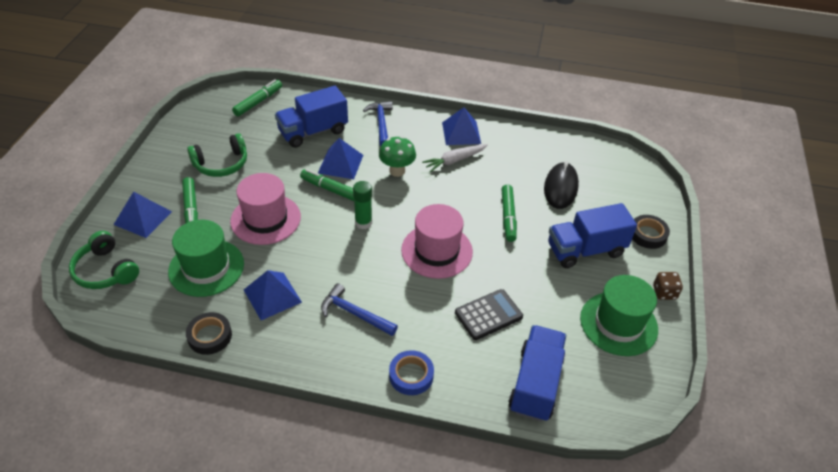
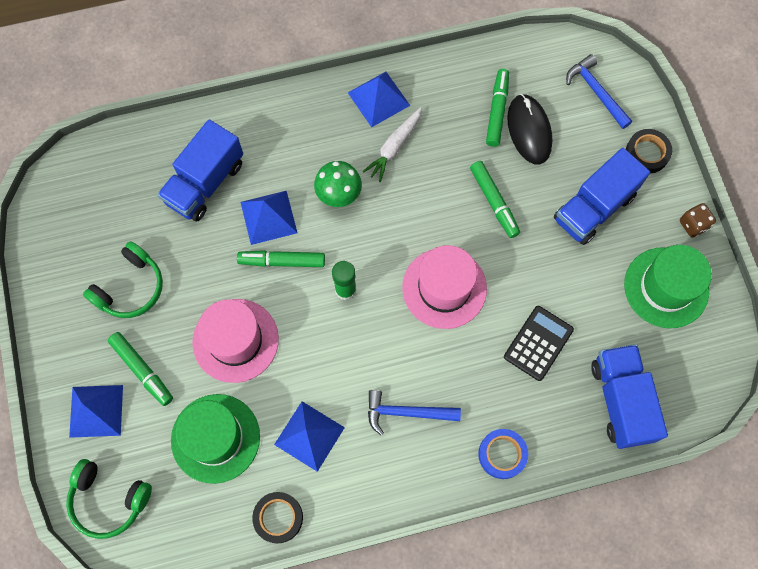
camera: 25 degrees left, 25 degrees up
green marker [232,79,282,116] -> green marker moved to [486,69,509,147]
blue hammer [363,101,393,146] -> blue hammer moved to [566,54,632,129]

